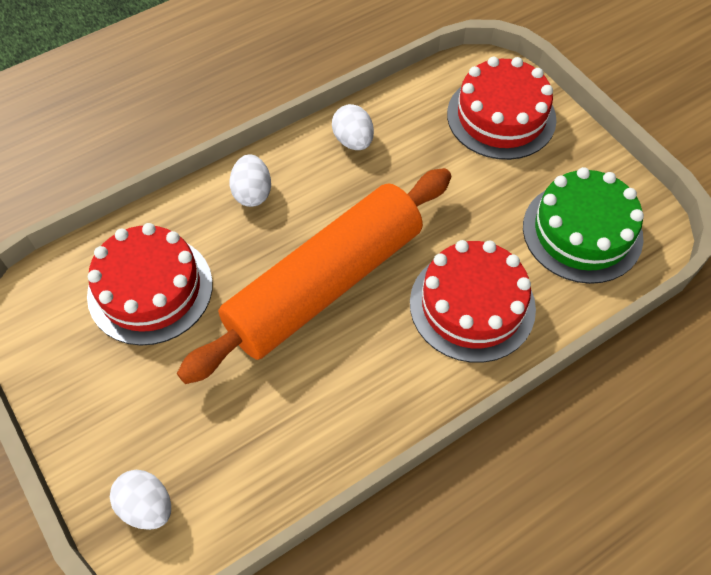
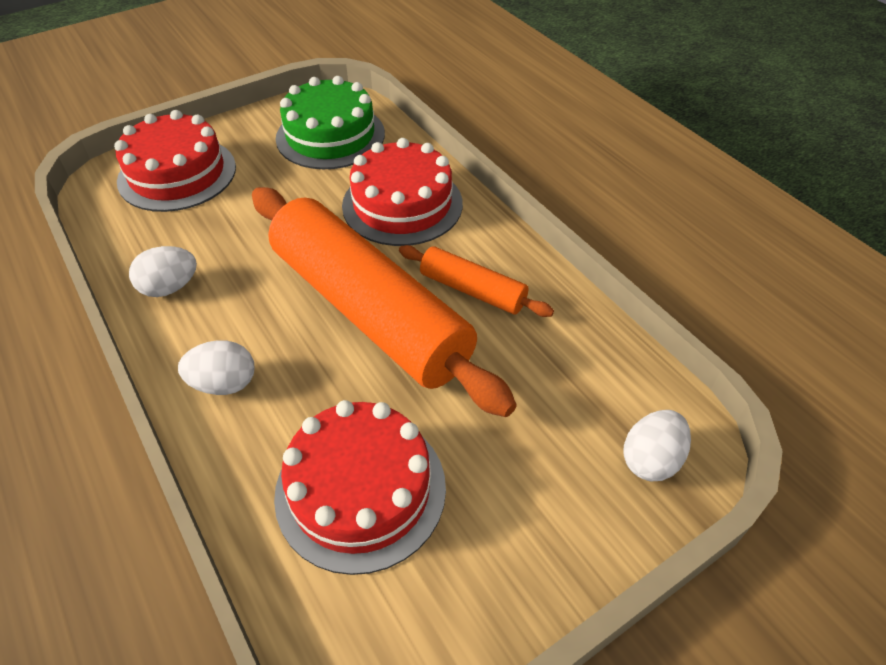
camera: 90 degrees left, 10 degrees down
none -> orange rolling pin [399,245,554,317]

